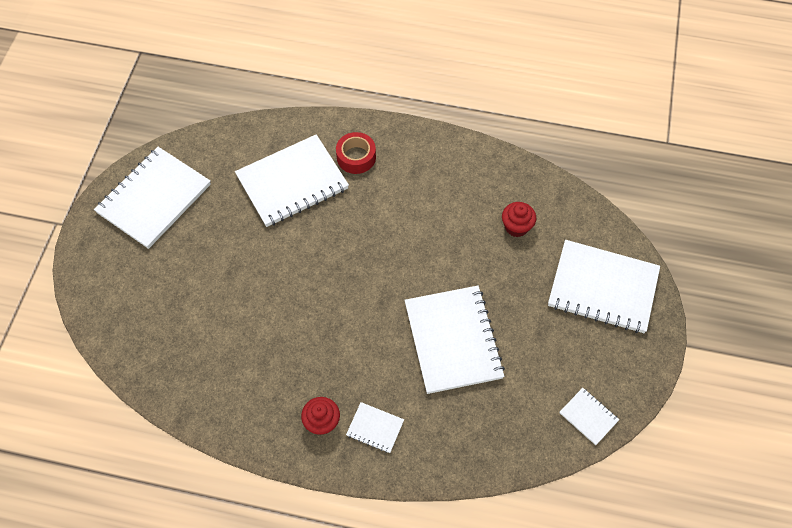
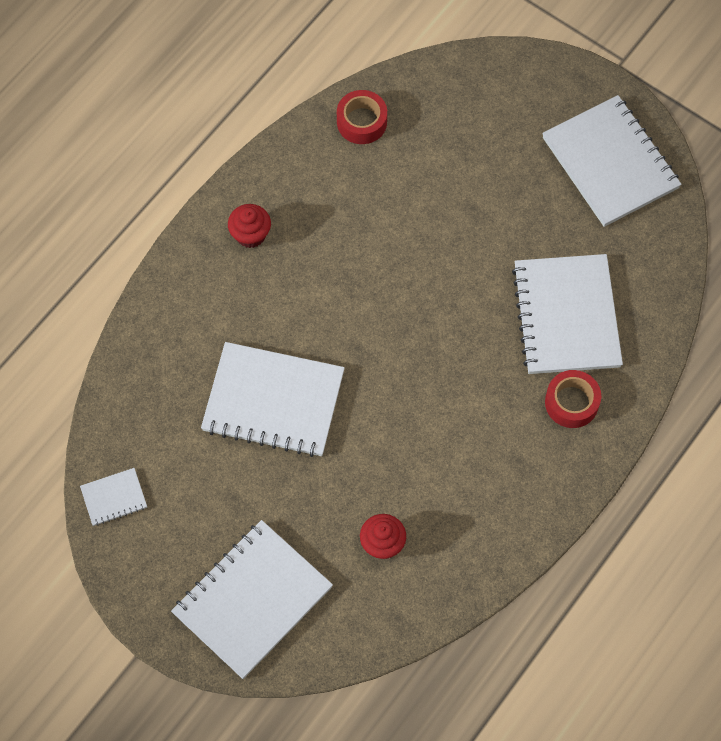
camera: 115 degrees right, 5 degrees up
white notebook [346,402,404,453] -> none
none -> red tape [337,90,387,144]

